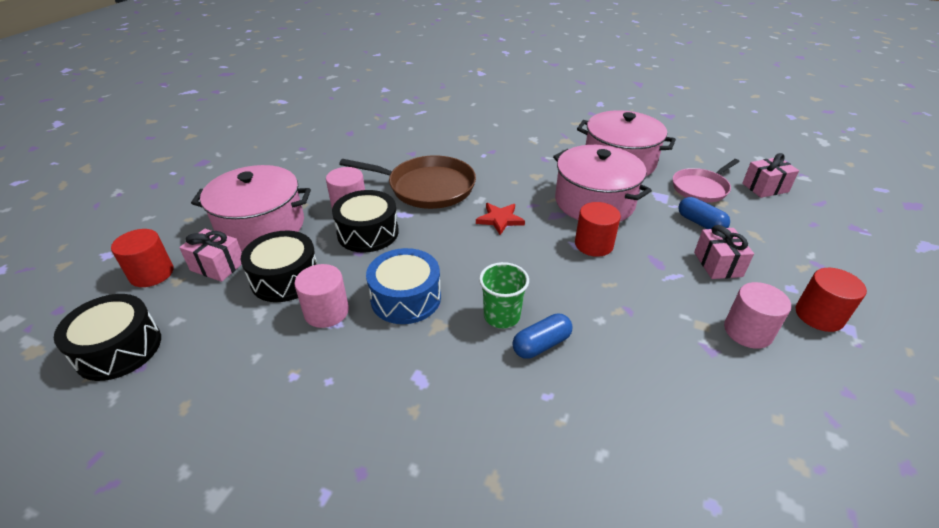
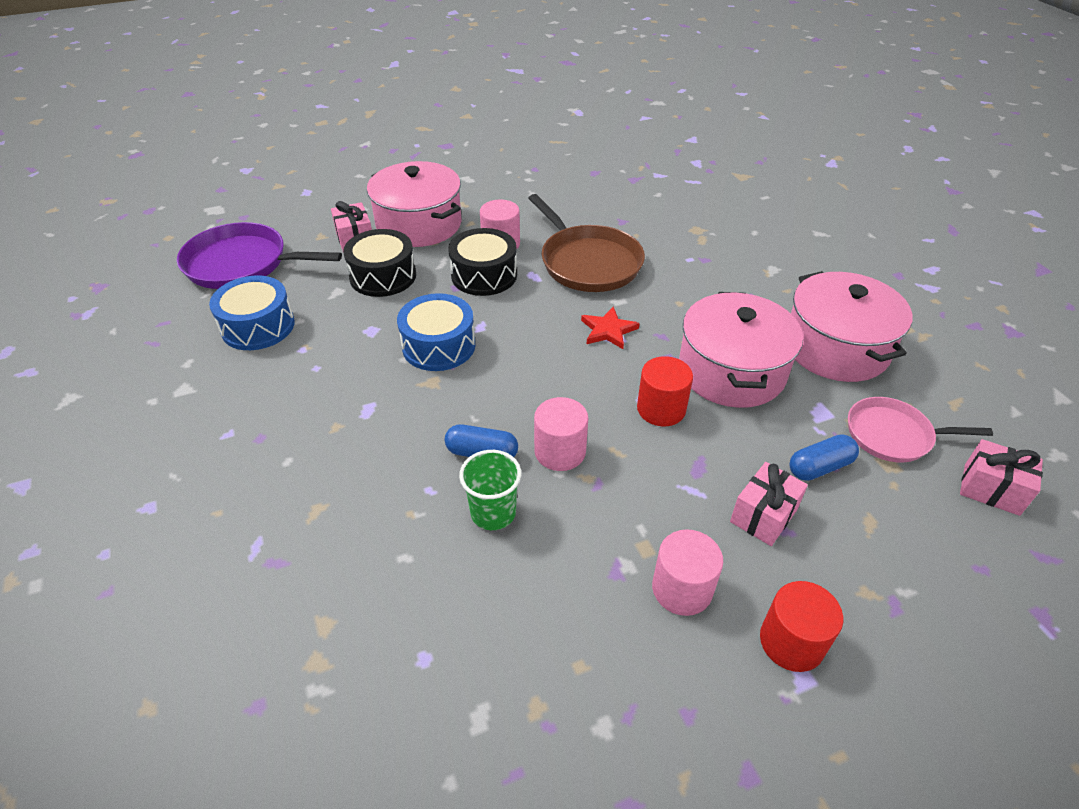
camera: 45 degrees right, 5 degrees up
black drum [54,294,161,381] -> purple pan [177,222,342,289]
red cylinder [111,229,173,287] -> none
pink cylinder [294,264,349,328] -> pink cylinder moved to [534,397,588,471]
green cup [479,262,529,328] -> green cup moved to [459,450,521,530]
blue capsule [678,197,730,229] -> blue capsule turned 60 degrees clockwise [789,435,859,481]
none -> blue drum [209,276,295,350]

